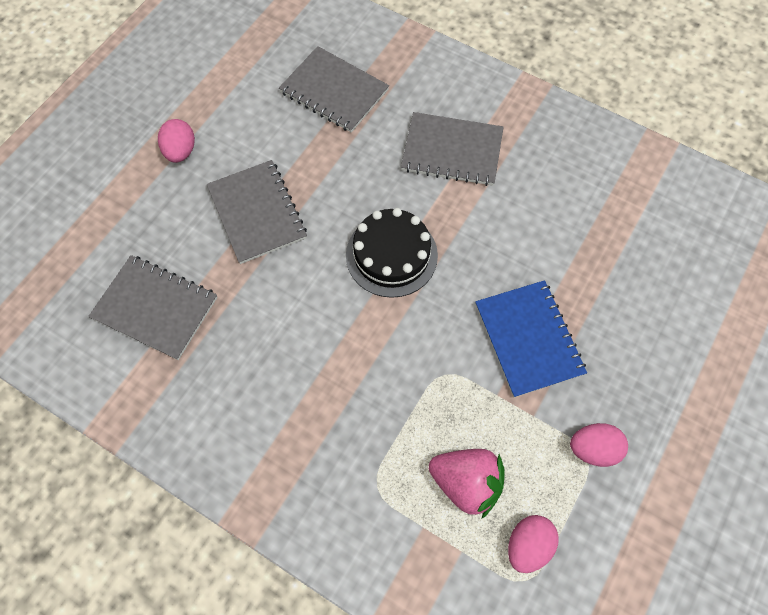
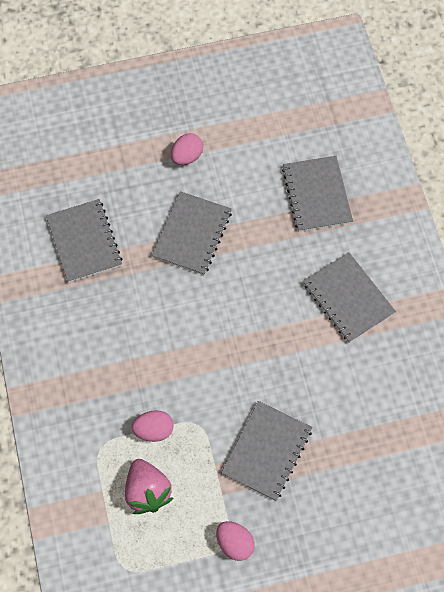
camera: 45 degrees right, 0 degrees up
black cake [346,208,438,298] -> none
blue notebook [475,280,587,398] -> grey notebook [221,401,313,501]
pink egg [508,515,559,573] -> pink egg moved to [132,410,173,442]

